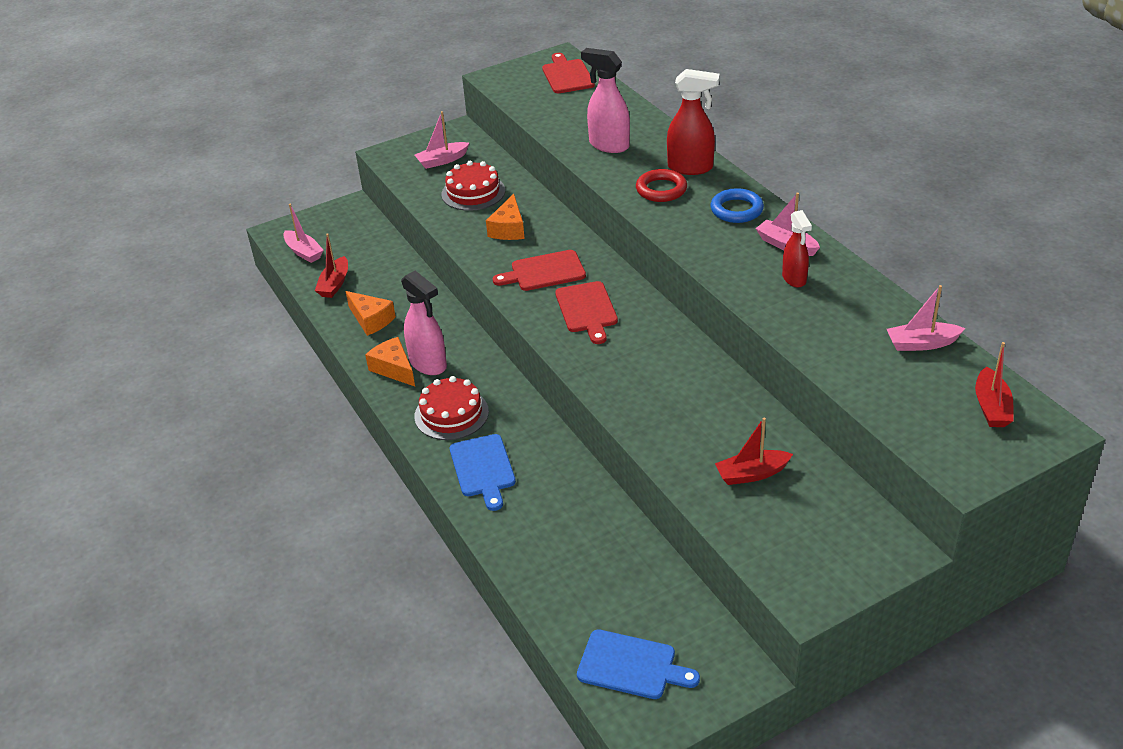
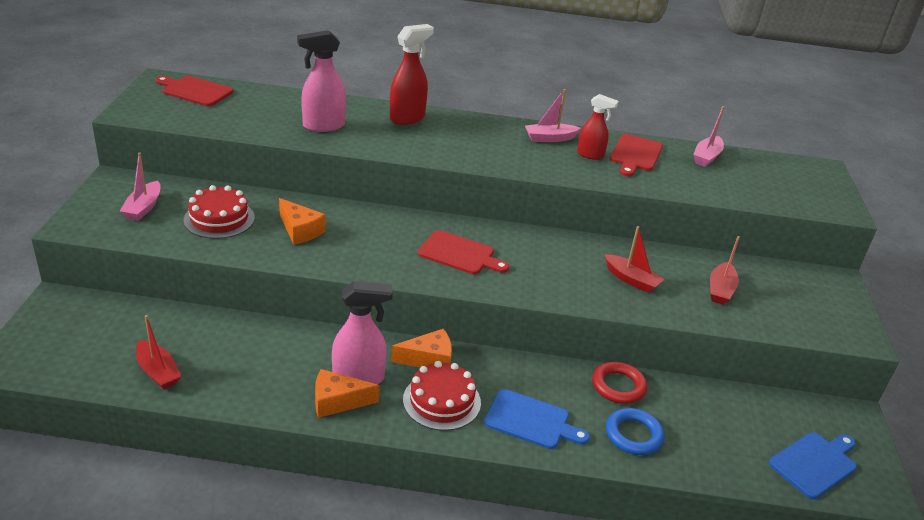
camera: 60 degrees left, 5 degrees down
pink boat [283,204,324,263] -> none
orange cheese [345,291,396,336] -> orange cheese moved to [391,328,452,367]
red cutting board [493,250,586,291] -> red cutting board moved to [610,134,663,177]
red ring [636,169,687,202] -> red ring moved to [592,362,647,404]
blue ring [710,188,764,223] -> blue ring moved to [606,408,664,455]
red boat [975,342,1014,427] -> red boat moved to [604,226,665,293]

